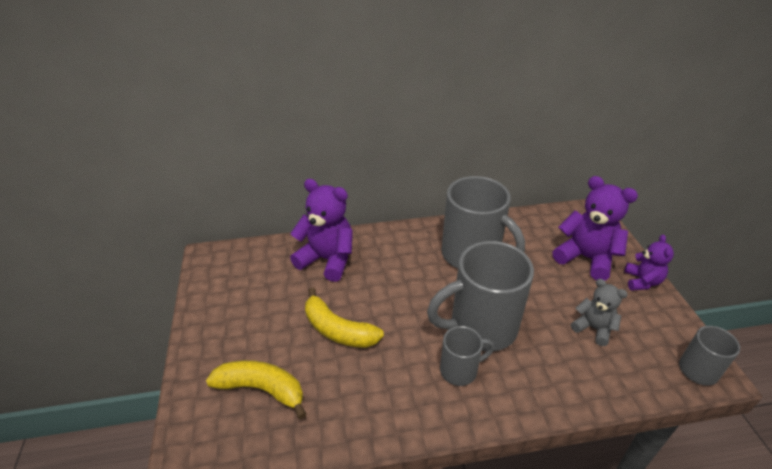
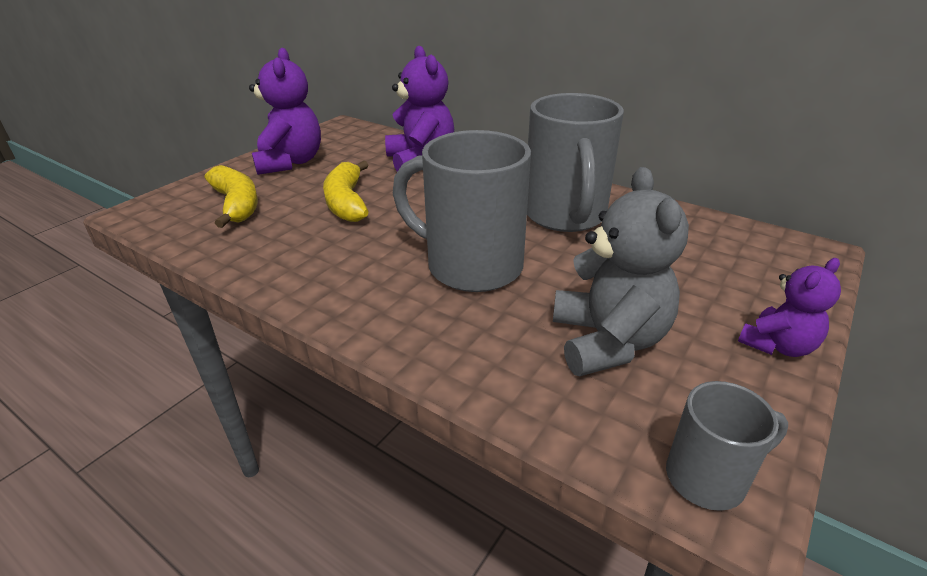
camera: 45 degrees right, 5 degrees down
grey mug [440,326,494,386] -> none
purple teddy bear [553,176,638,280] -> purple teddy bear moved to [249,48,321,175]
grey teddy bear [571,279,628,346] -> grey teddy bear [553,167,689,376], size x1.71

